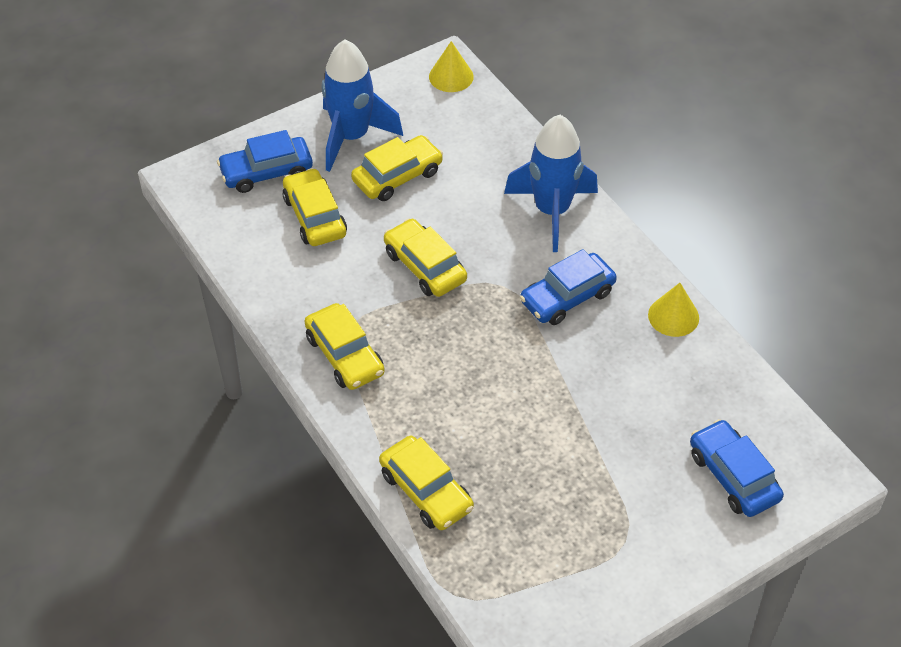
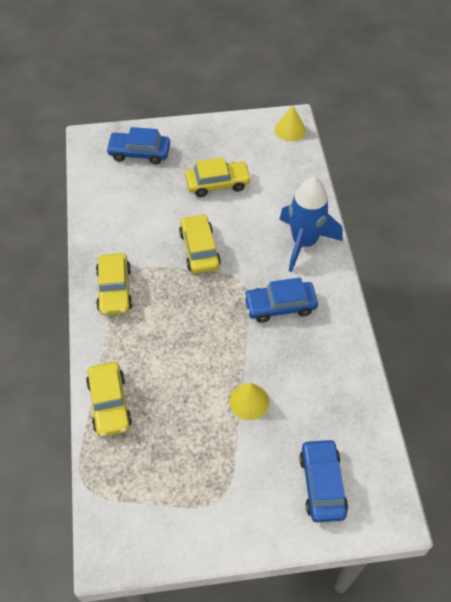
camera: 25 degrees right, 5 degrees up
yellow car [283,168,347,246] -> none
blue rocket [322,40,403,172] -> none
yellow cone [648,283,699,337] -> yellow cone moved to [230,383,269,420]

